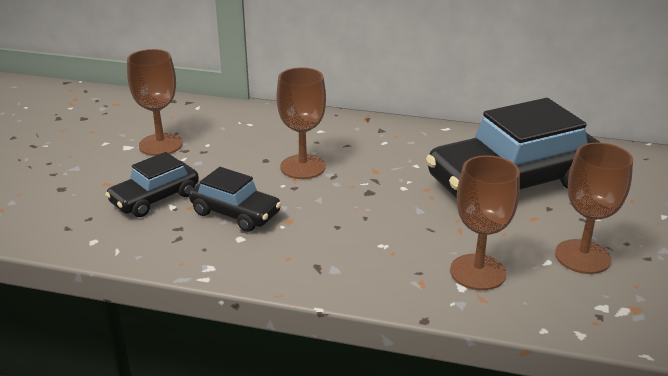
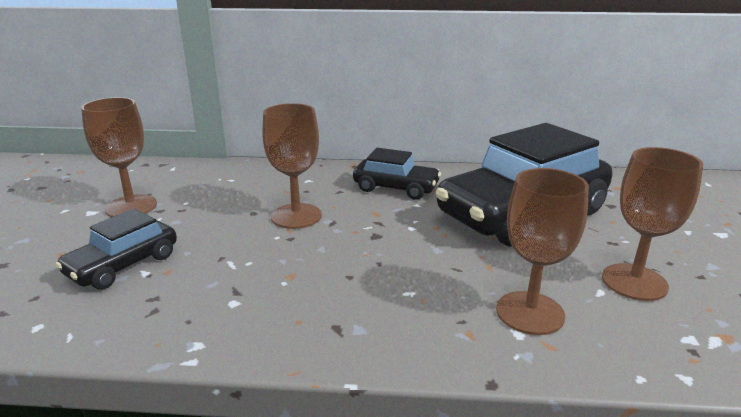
camera: 10 degrees left, 5 degrees down
black car [189,167,281,232] -> black car moved to [353,148,441,200]

